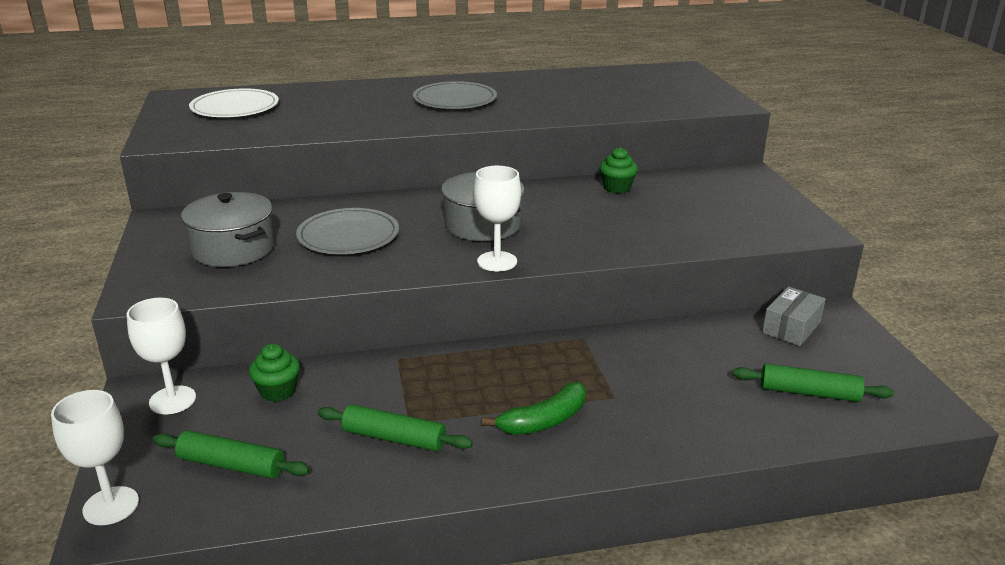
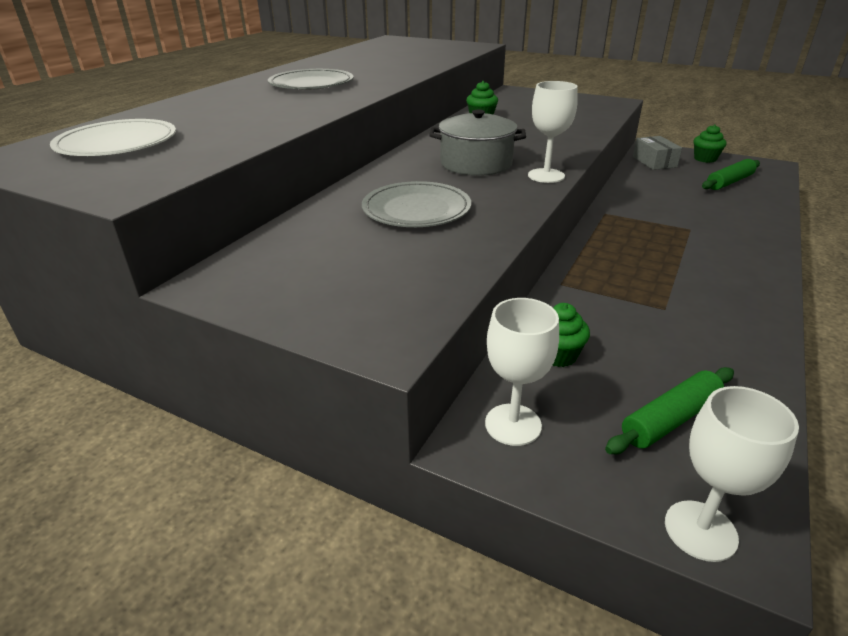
camera: 50 degrees left, 5 degrees up
grey pot [181,192,275,267] -> none
green rolling pin [318,404,473,451] -> none
green banana [482,382,586,435] -> none
none -> green cupcake [694,125,726,163]

